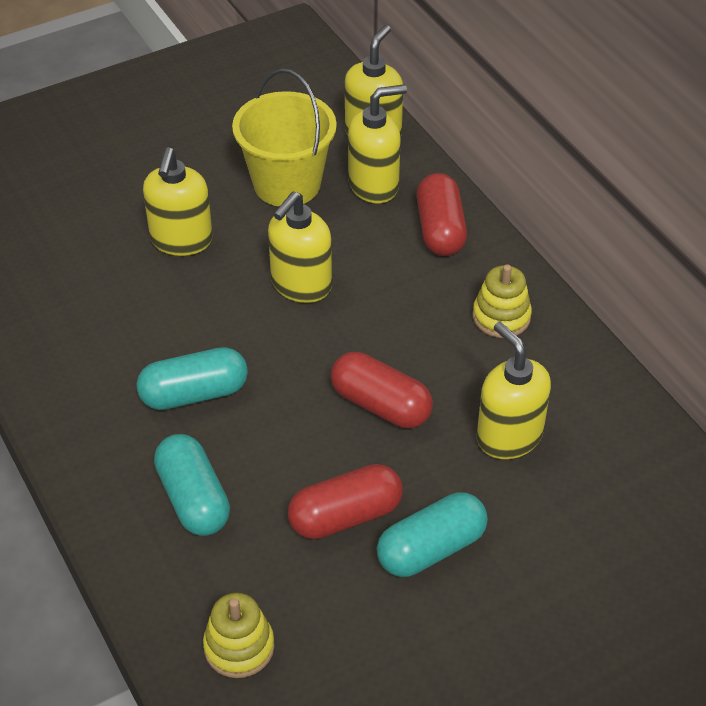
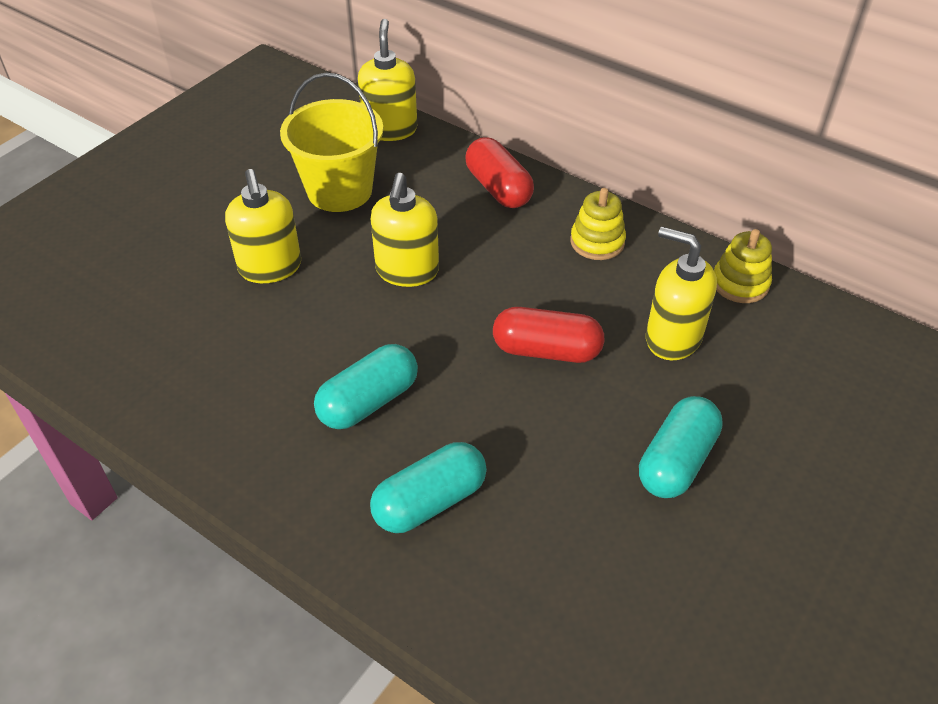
camera: 25 degrees left, 0 degrees up
turquoise capsule [154,434,230,536] -> turquoise capsule turned 75 degrees counterclockwise [370,442,487,533]
yellow stacking toy [203,593,274,678] -> yellow stacking toy moved to [714,229,772,303]
red capsule [288,464,403,539] -> none
yellow soap dispenser [348,84,407,203] -> none

